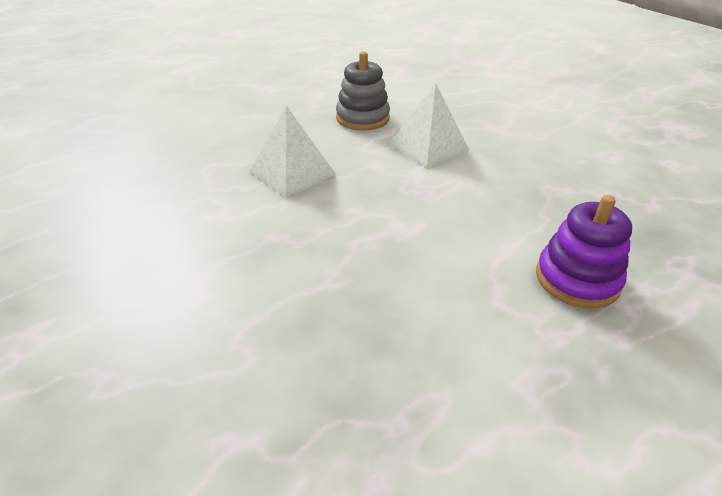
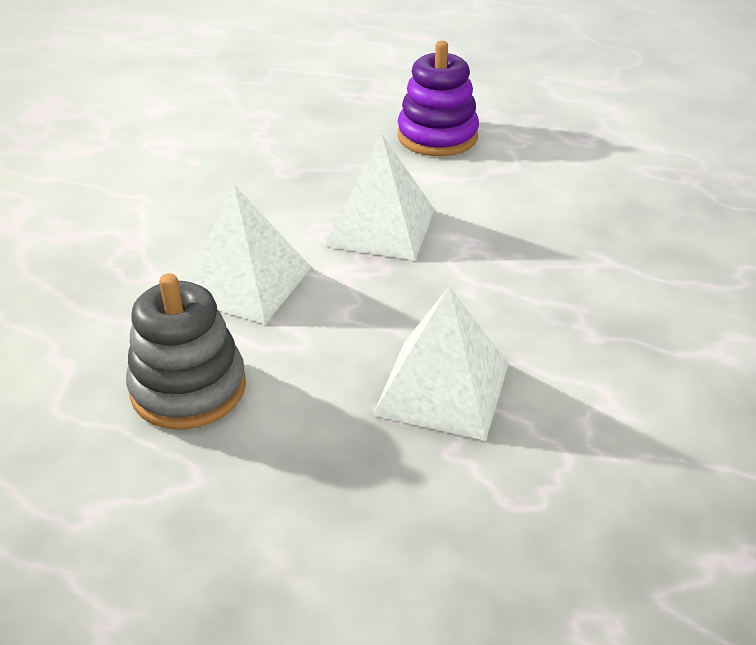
camera: 120 degrees left, 0 degrees up
none -> white pyramid [325,133,435,260]

